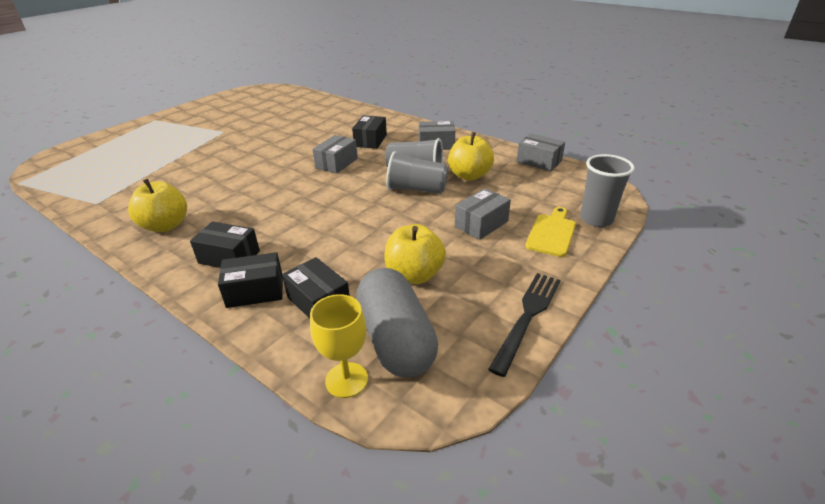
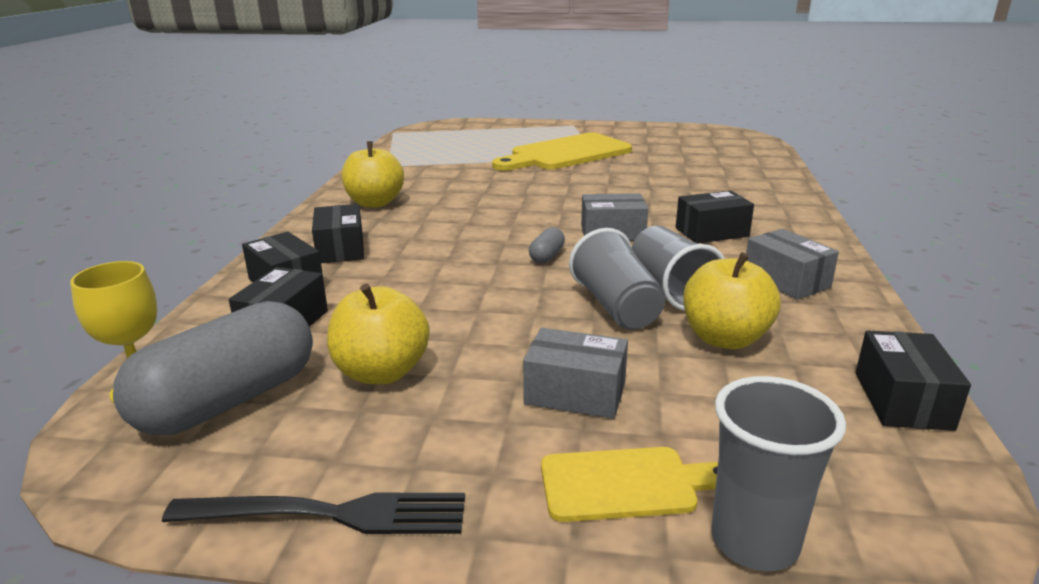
camera: 60 degrees right, 10 degrees down
grey box [517,133,565,171] -> black box [856,330,971,431]
none -> yellow cutting board [492,133,632,171]
none -> grey capsule [529,227,565,263]

